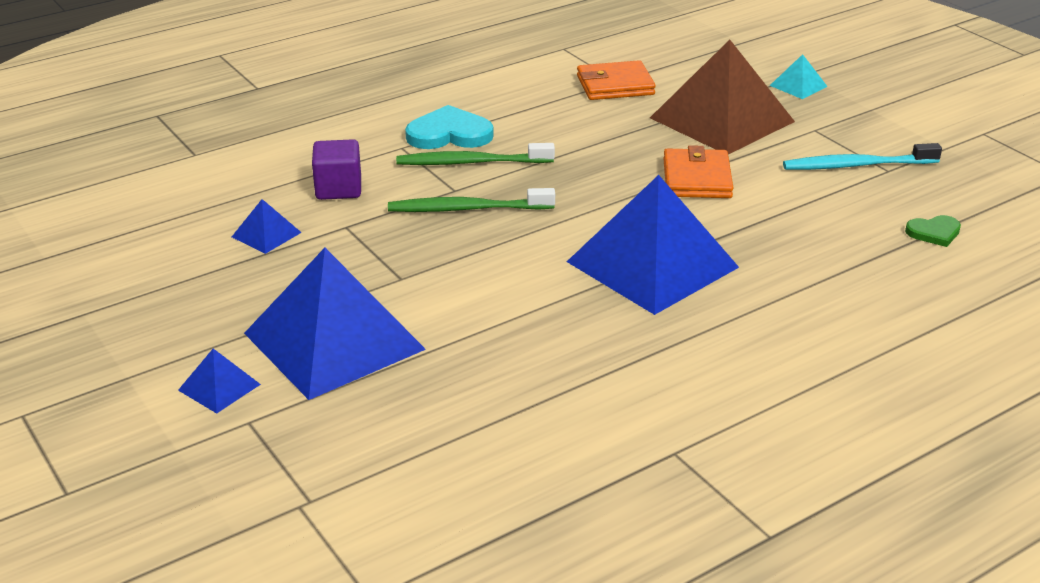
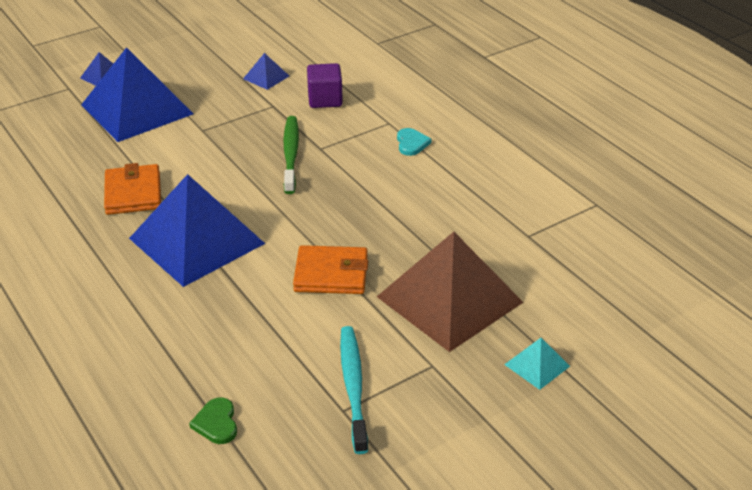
camera: 90 degrees right, 5 degrees up
green toothbrush [396,143,555,165] -> none
turquoise heart [405,105,493,149] -> turquoise heart [397,128,431,156], size x0.57
orange wallet [577,60,656,100] -> orange wallet moved to [104,163,161,215]

